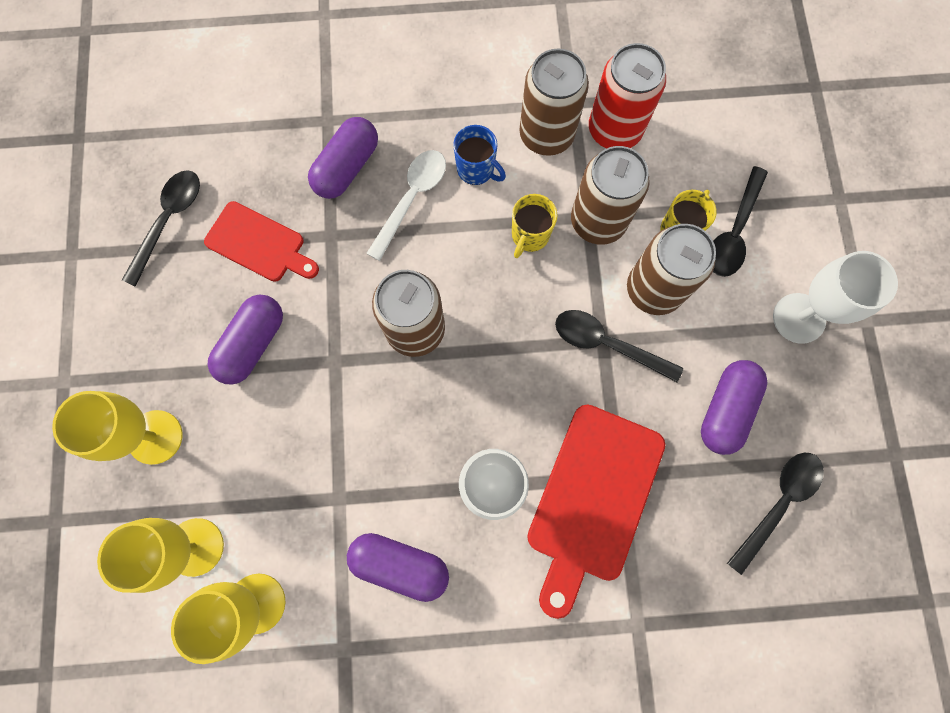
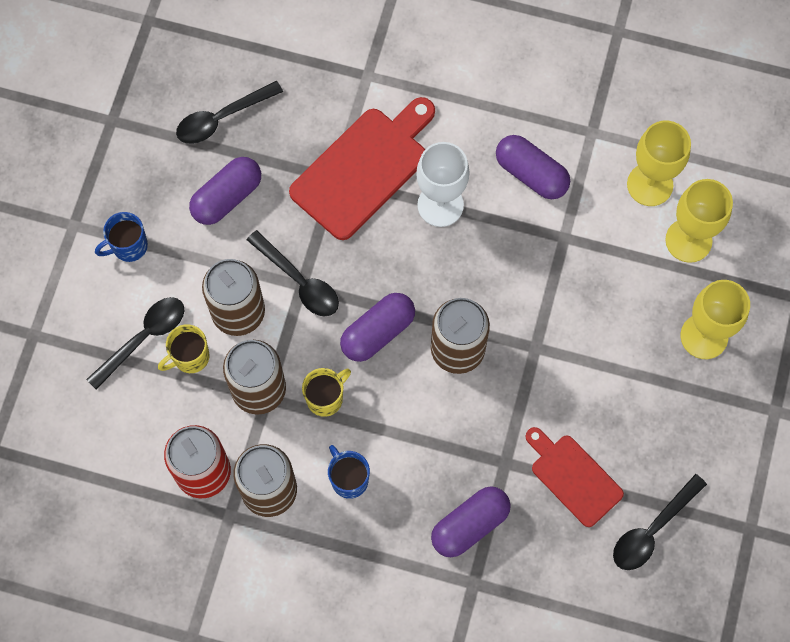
camera: 160 degrees left, 5 degrees down
purple capsule [208,294,283,385] -> purple capsule moved to [340,293,415,362]
white spoon [366,150,446,261] -> none
white goblet [773,251,898,344] -> blue mug [95,212,148,262]

